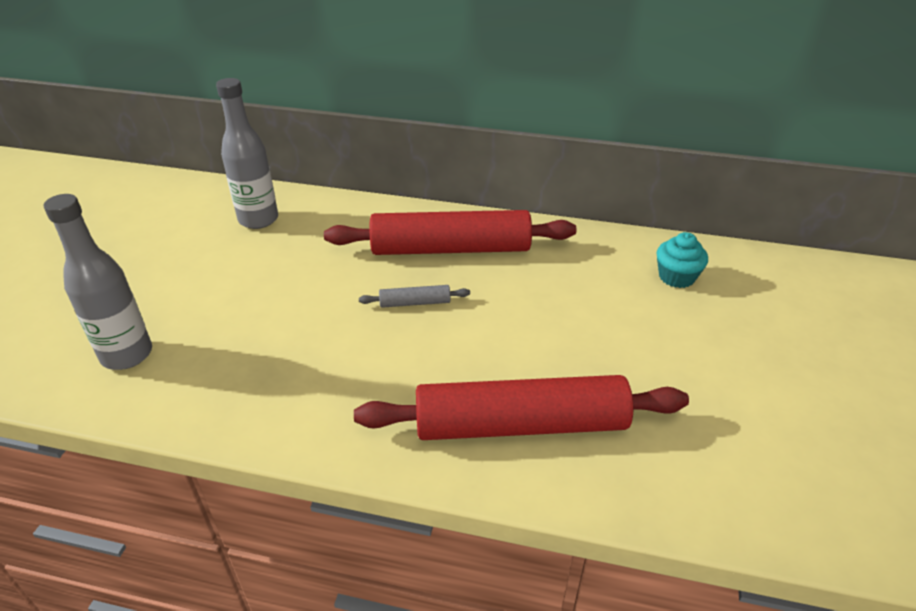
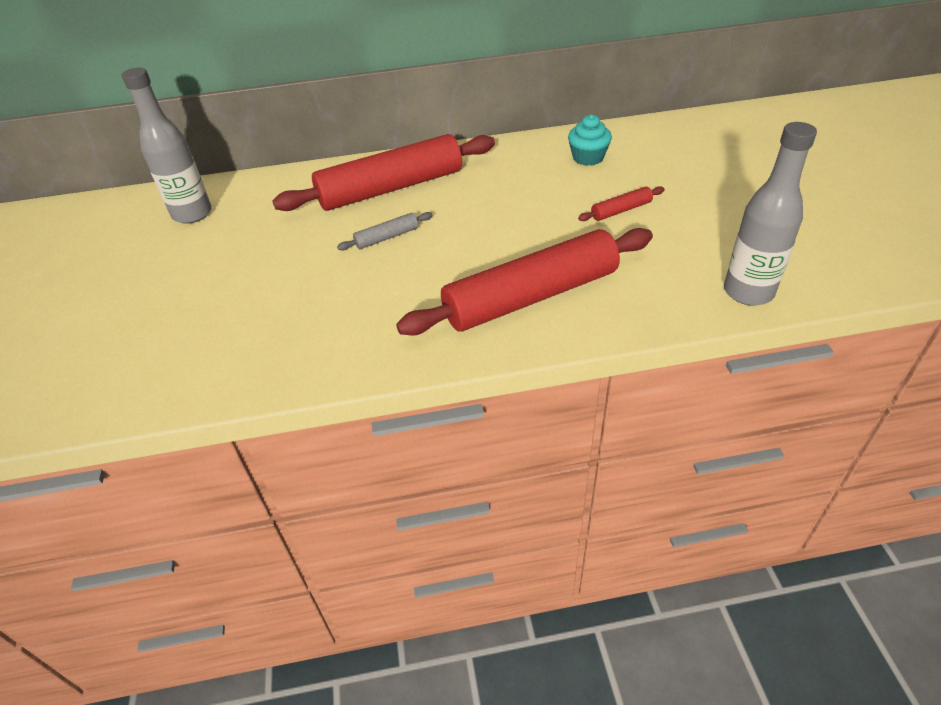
camera: 20 degrees left, 5 degrees up
grey bottle [44,194,152,370] -> grey bottle moved to [724,122,817,306]
none -> red rolling pin [578,186,665,221]

